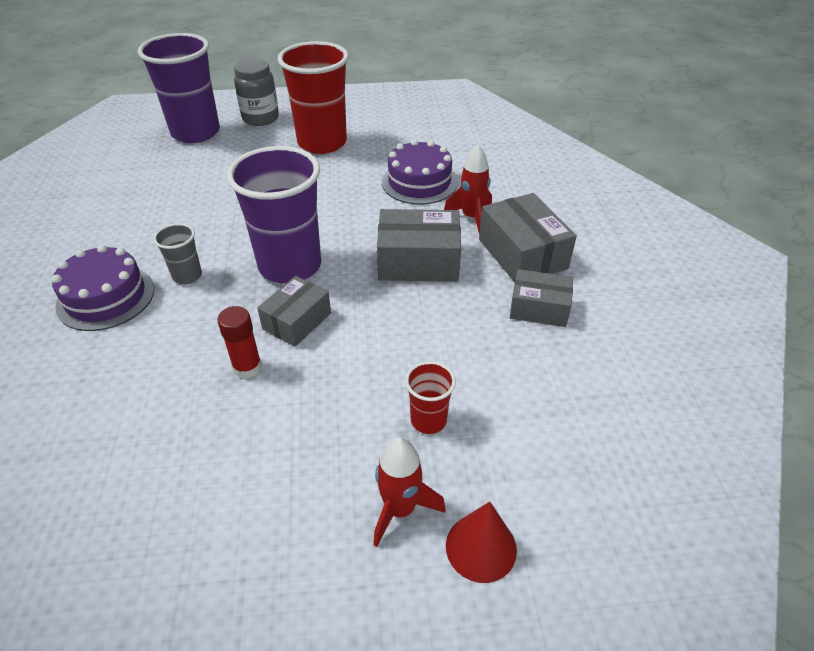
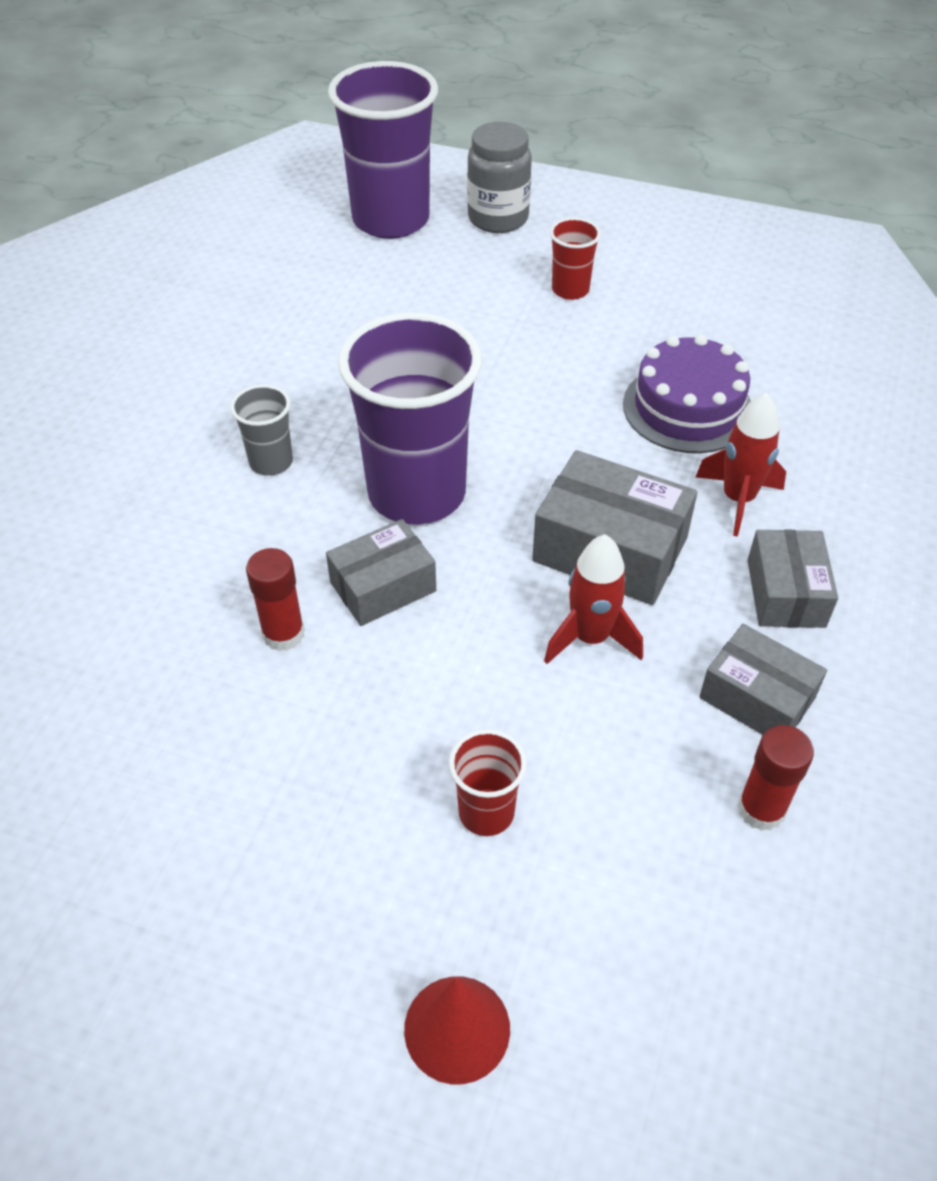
camera: 25 degrees right, 5 degrees up
purple cake [51,245,155,331] -> none
red cup [278,41,349,154] -> red cup [550,217,601,300], size x0.46
red rocket [374,437,446,547] -> red rocket moved to [544,534,643,664]
grey box [479,193,577,282] -> grey box [747,530,838,628], size x0.65
none -> red glue stick [738,725,814,831]

